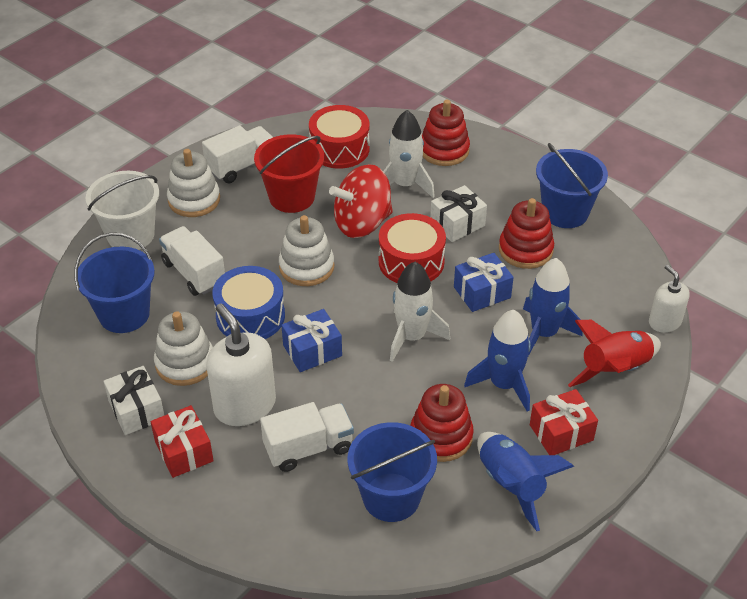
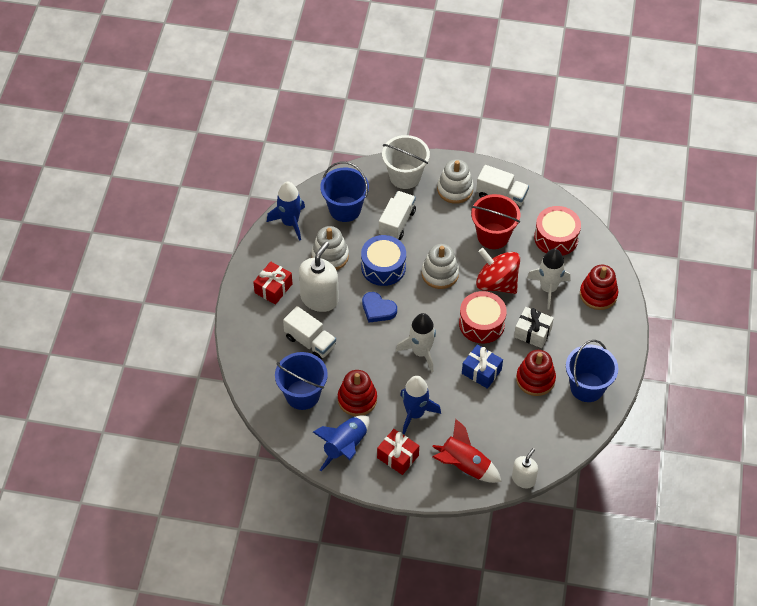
camera: 60 degrees right, 10 degrees up
white gift [103,366,165,435] -> none
blue gift [281,309,342,372] -> blue heart [362,292,397,323]
blue rocket [523,258,583,356] -> blue rocket moved to [267,182,305,241]

